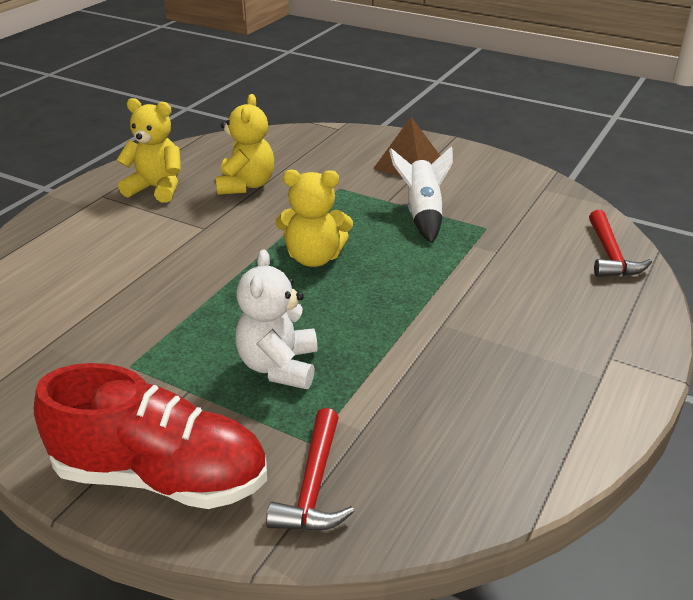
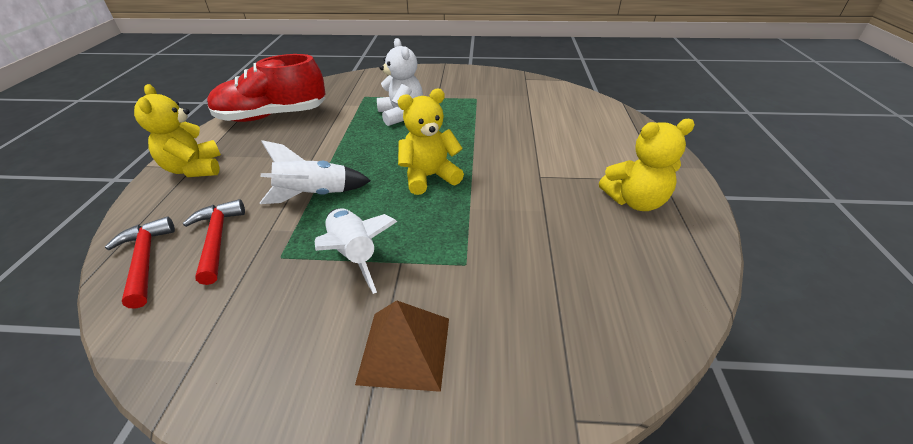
camera: 155 degrees right, 5 degrees up
red shoe [34,363,267,509] -> red shoe moved to [207,54,326,122]
yellow teddy bear [216,94,274,195] -> yellow teddy bear moved to [134,84,221,177]
red hammer [266,408,355,531] -> red hammer moved to [183,199,245,285]
none -> white rocket [260,140,371,204]

